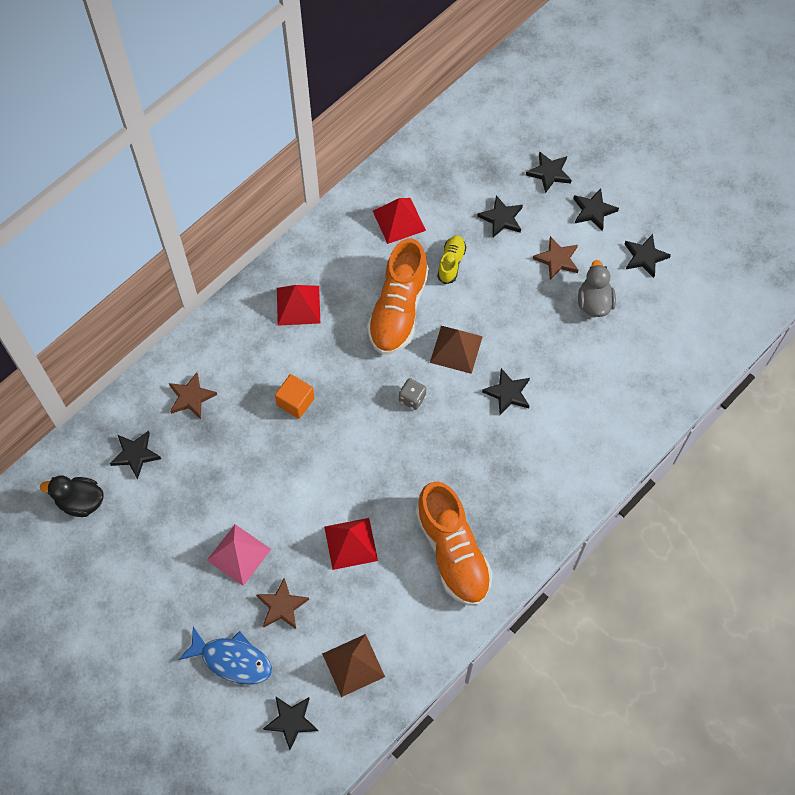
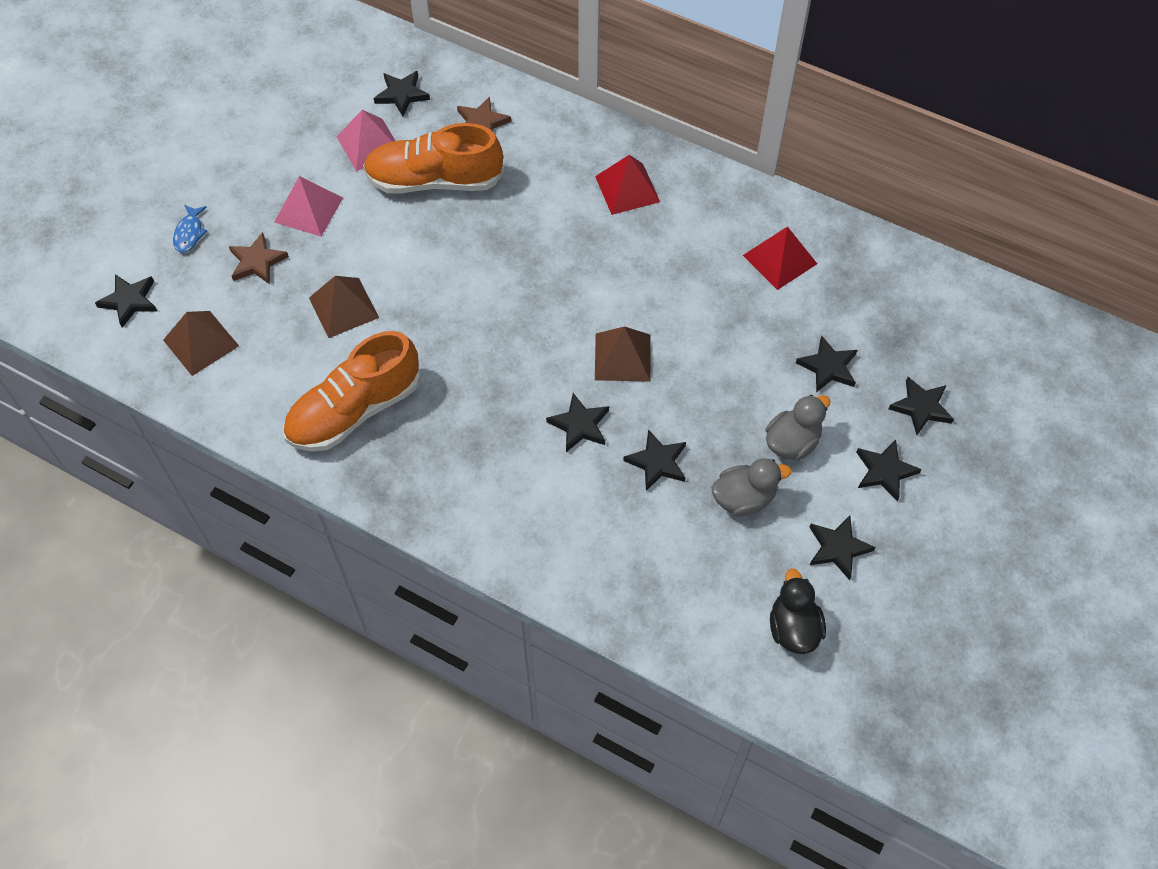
camera: 75 degrees right, 5 degrees down
black duck [40,476,104,517] -> black duck moved to [770,568,826,654]
blue fish [178,627,272,685] -> blue fish [173,205,207,253], size x0.58
orange cube [275,374,314,419] -> none
red pyramid [324,518,378,570] -> brown pyramid [309,276,379,338]
orange shoe [367,238,429,355] -> orange shoe moved to [363,123,504,194]
grey dice [399,378,426,410] -> none
yellow shoe [437,235,466,284] -> none
brown star [533,236,579,280] -> grey duck [766,395,831,460]
none -> pink pyramid [337,110,395,171]
none -> black star [623,429,686,491]

